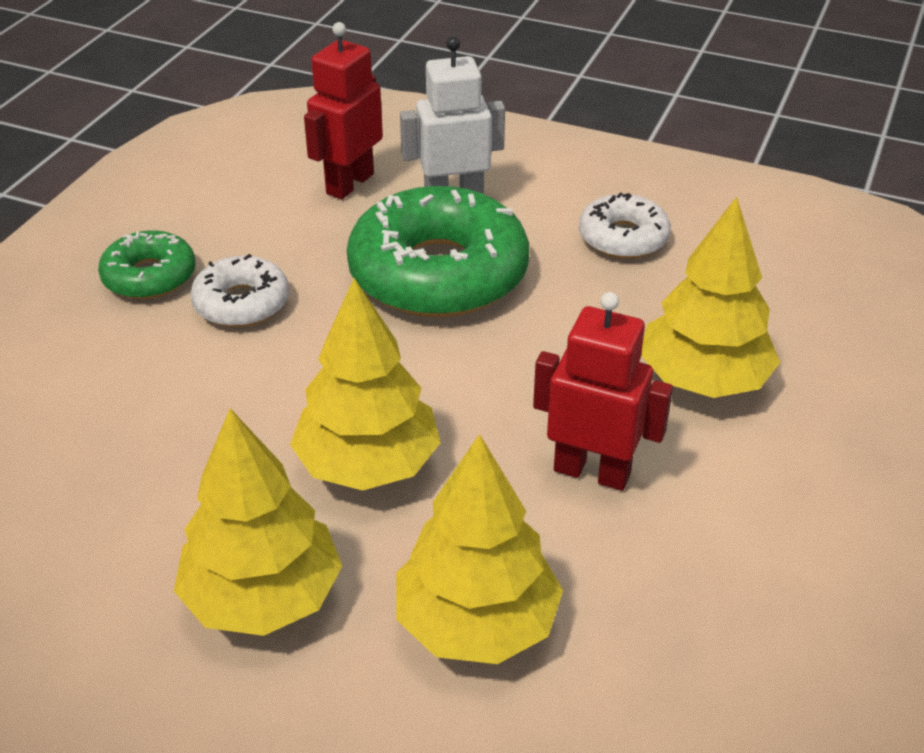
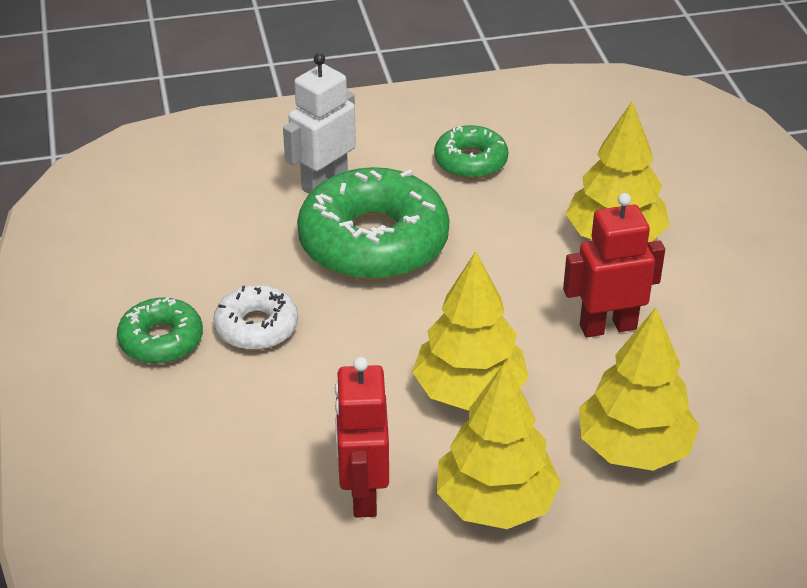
camera: 35 degrees left, 0 degrees up
red robot [304,22,383,199] -> red robot moved to [335,357,389,518]
white donut [579,192,671,259] -> green donut [434,125,508,179]

